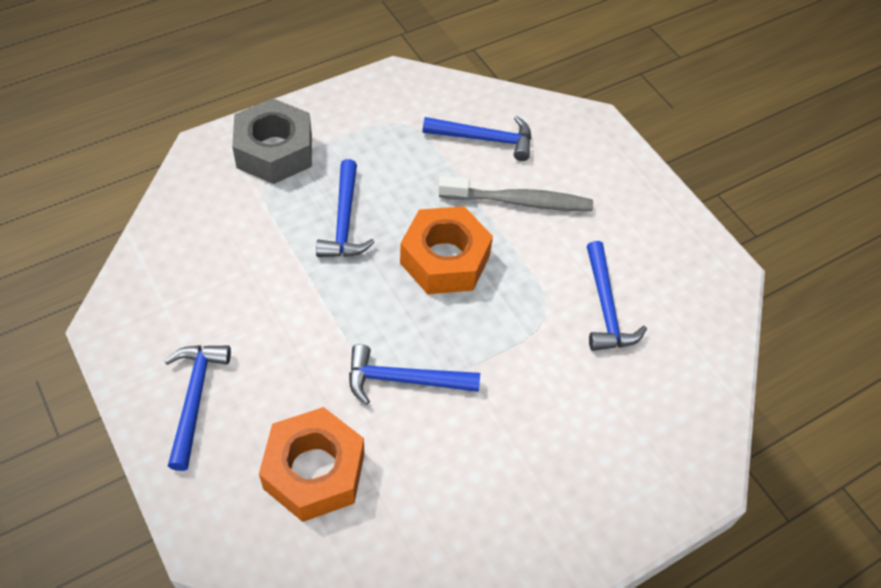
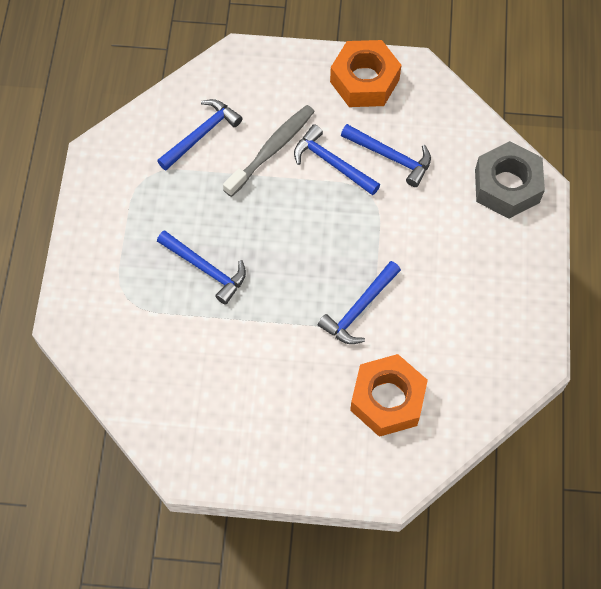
camera: 50 degrees left, 10 degrees up
blue hammer [165,345,231,471] -> blue hammer moved to [294,124,380,195]
grey nut [232,98,312,184] -> grey nut moved to [475,141,545,219]
orange nut [400,206,493,294] -> orange nut moved to [330,40,401,107]

